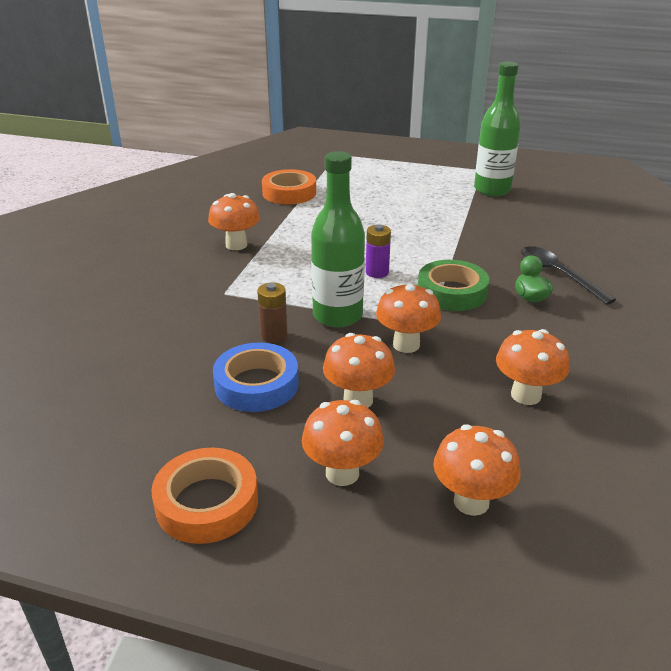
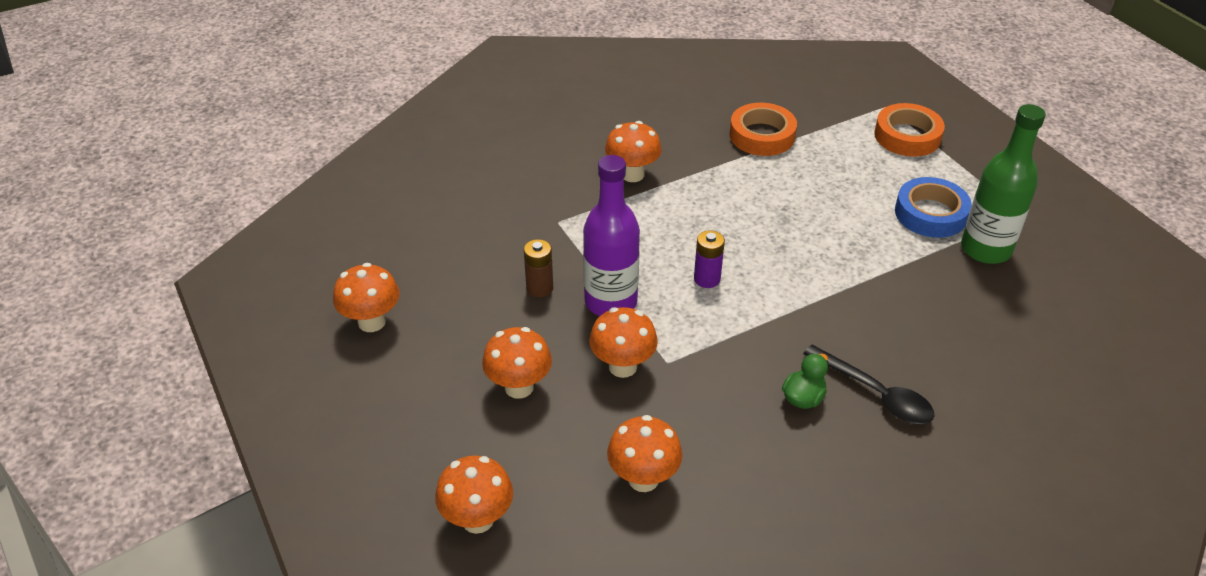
camera: 45 degrees right, 10 degrees up
orange tape [151,448,258,544] -> orange tape moved to [874,103,945,157]
blue tape [213,342,299,412] -> blue tape moved to [895,177,972,238]
orange mushroom [302,400,384,486] -> orange mushroom moved to [333,263,400,332]
green bottle [311,151,365,327] -> purple bottle [583,155,640,316]
green tape [418,260,489,311] -> none
black spoon [521,246,617,304] -> black spoon turned 120 degrees clockwise [803,345,934,424]

